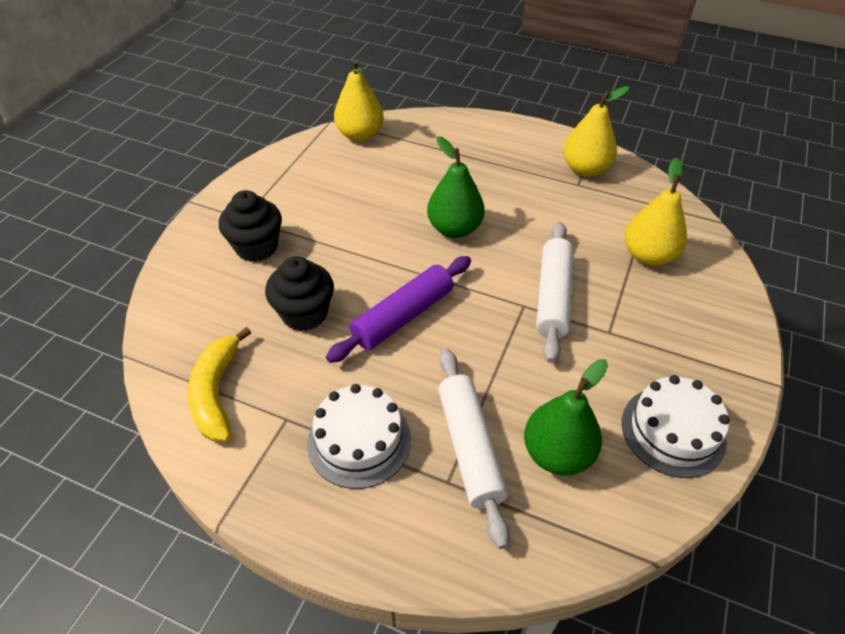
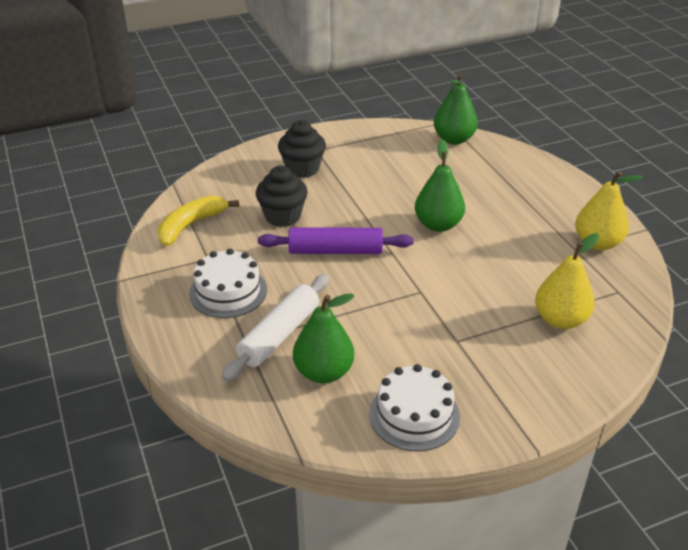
camera: 45 degrees right, 10 degrees down
yellow pear [334,59,384,142] -> green pear [434,74,478,145]
white rolling pin [536,222,573,363] -> none

